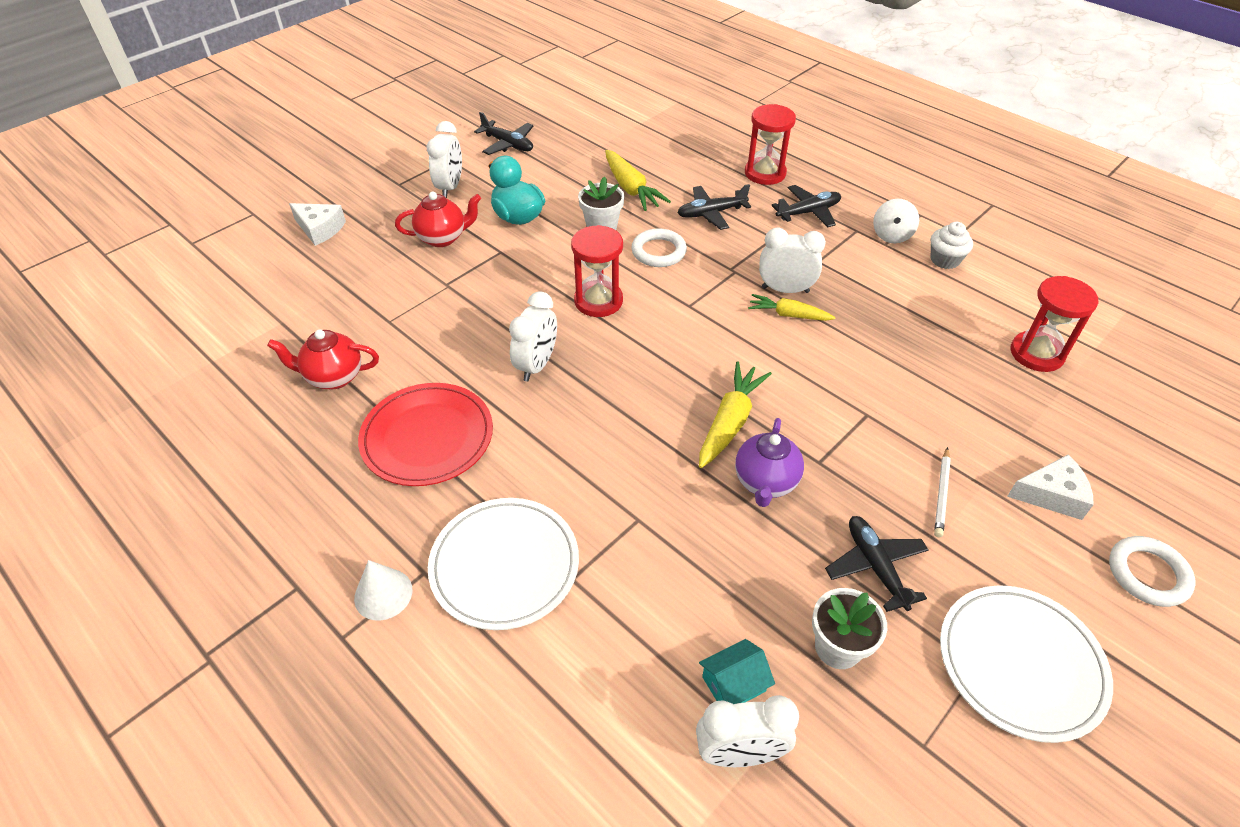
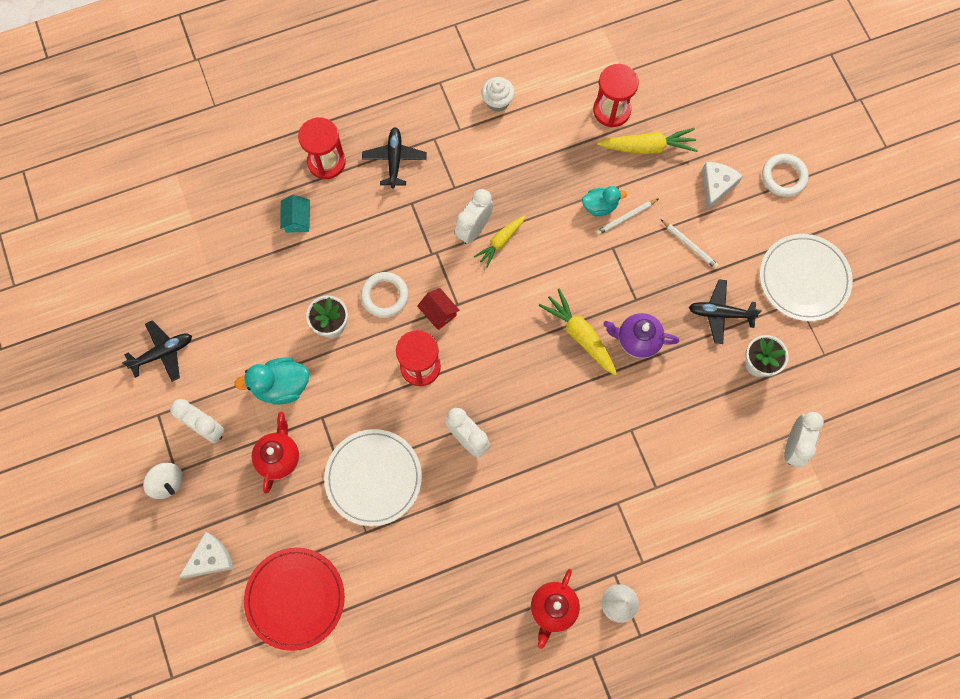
camera: 65 degrees left, 25 degrees up
red teapot [267,329,379,389] -> red teapot moved to [531,569,580,649]
red plate [358,383,493,486] -> red plate moved to [244,548,345,651]
white plate [428,498,579,630] -> white plate moved to [324,429,422,526]
yellow carrot [605,150,671,211] -> yellow carrot moved to [597,128,698,154]
black plane [677,184,751,230] -> none
turquoise house [699,639,775,704] -> turquoise house moved to [280,195,310,233]
purple teapot [735,418,804,507] -> purple teapot turned 150 degrees clockwise [603,313,679,358]
white spinning top [873,199,919,243] -> white spinning top moved to [143,462,183,499]
none -> red house [417,288,460,330]
none -> turquoise duck [582,186,627,216]
none -> white pencil [596,199,658,235]

